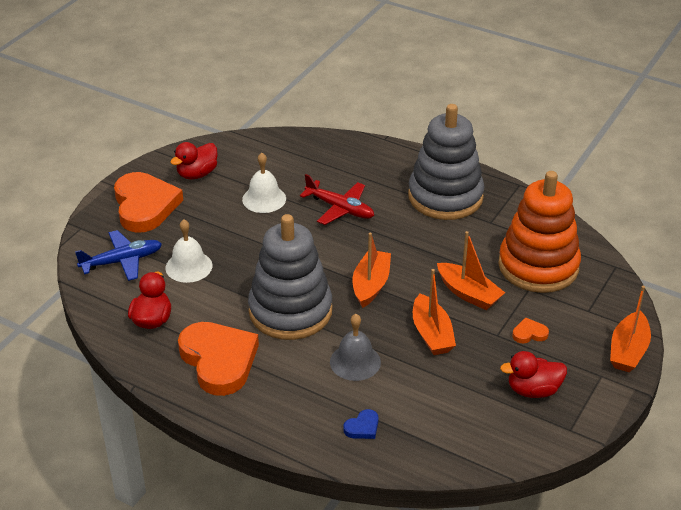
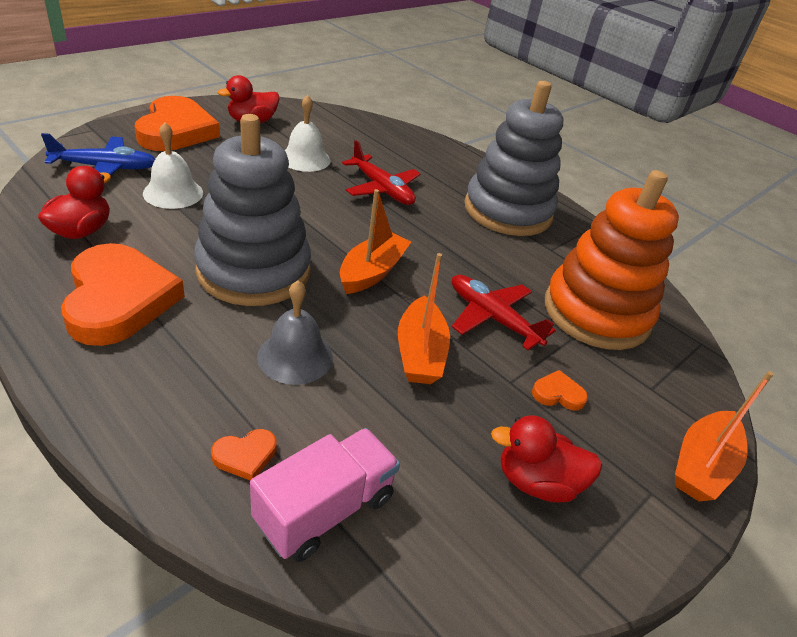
camera: 10 degrees right, 0 degrees up
blue heart [343,409,379,439] -> orange heart [211,429,277,480]
orange boat [437,231,505,310] -> red plane [452,275,556,350]
none -> pink truck [250,428,400,562]

